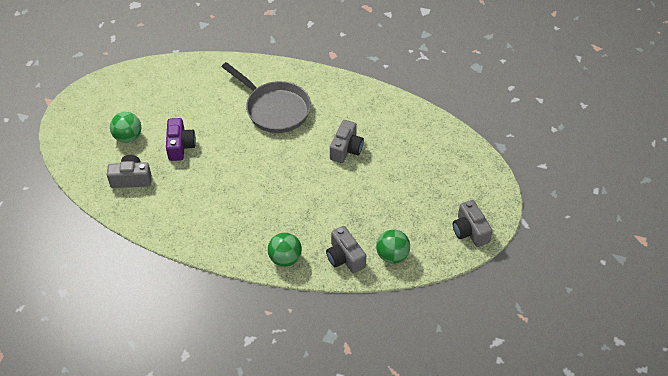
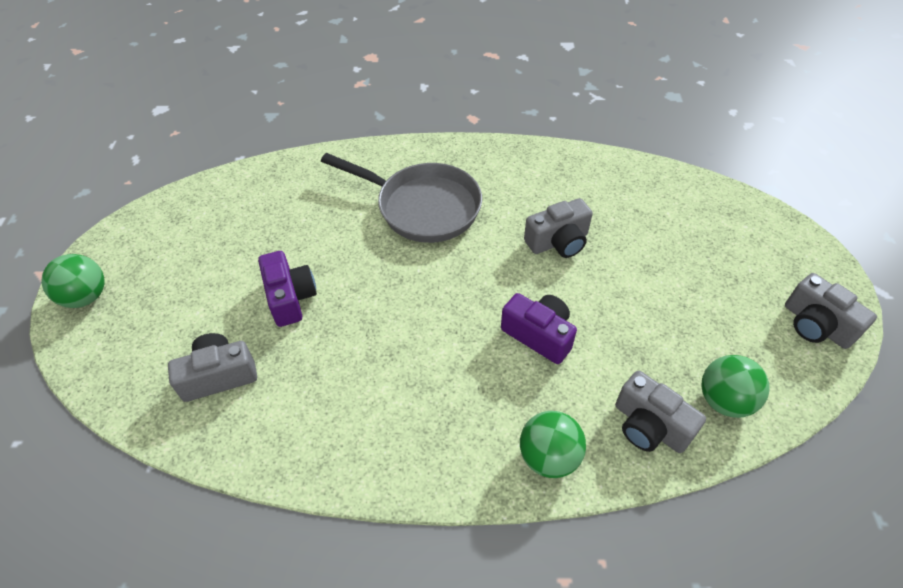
camera: 15 degrees left, 0 degrees up
green ball [110,112,141,143] -> green ball moved to [41,254,105,308]
grey camera [330,120,364,163] -> grey camera turned 60 degrees clockwise [524,198,593,258]
none -> purple camera [501,293,577,364]

